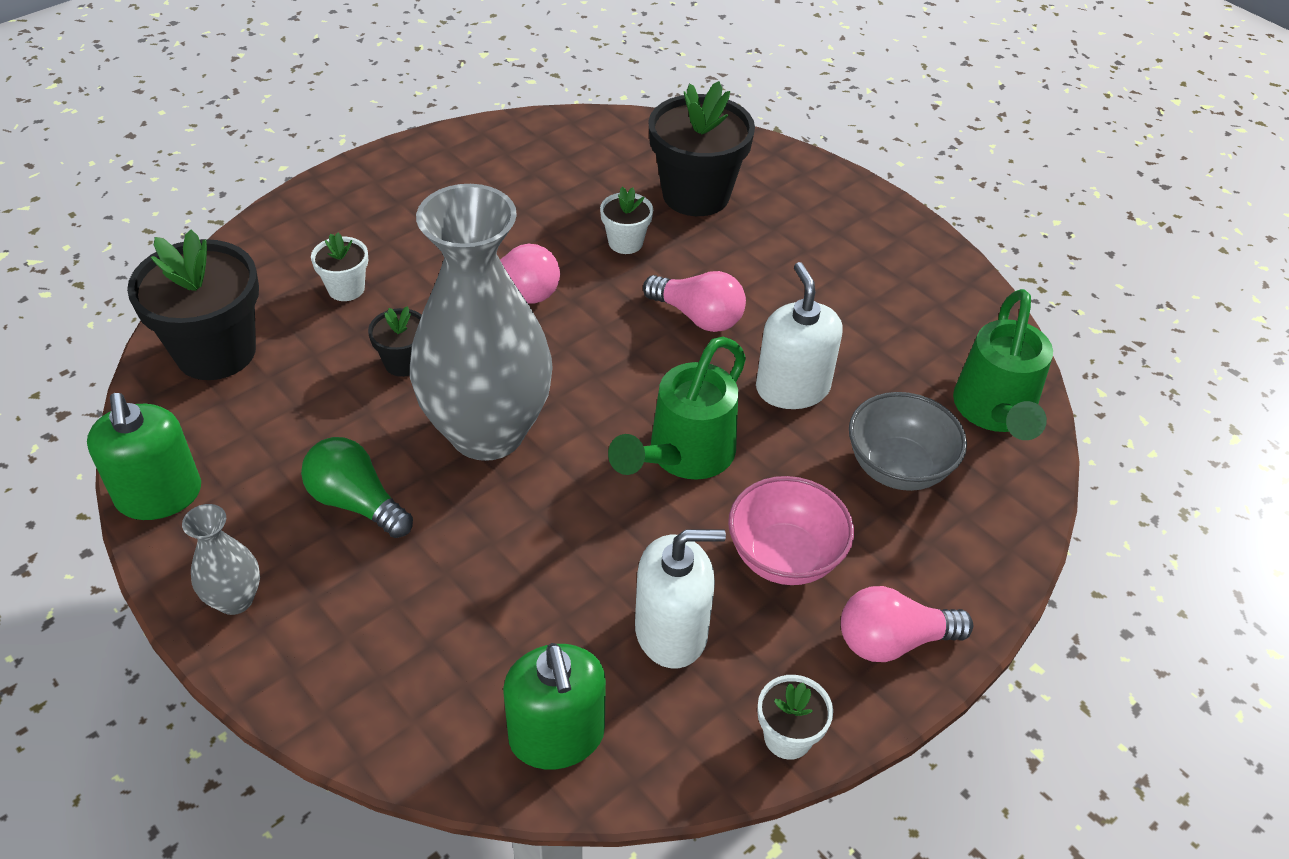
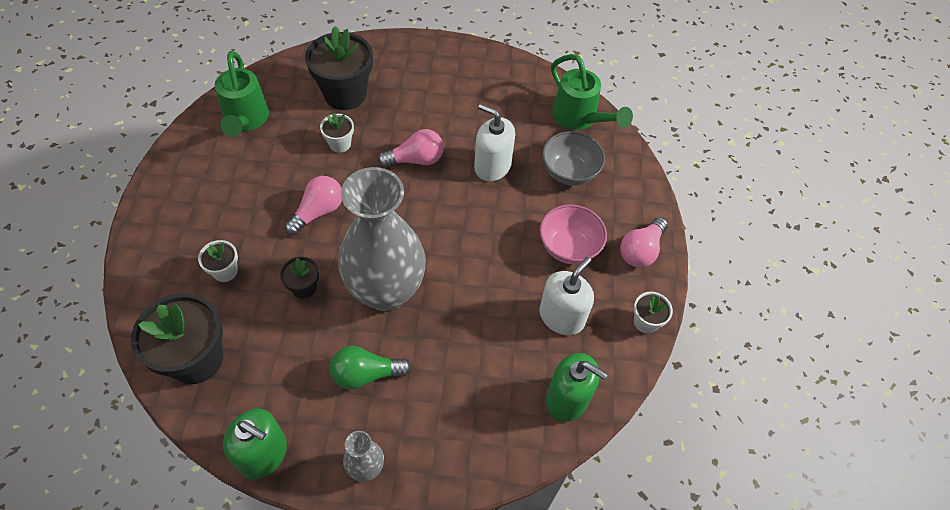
camera: 45 degrees left, 10 degrees up
green watering can [608,337,746,480] -> green watering can moved to [215,51,269,136]

